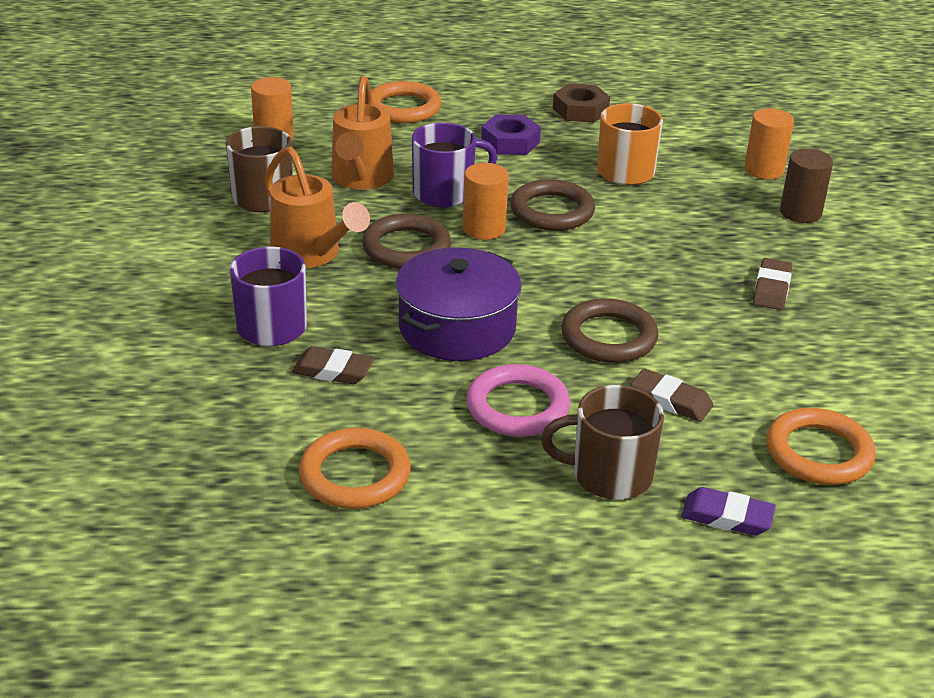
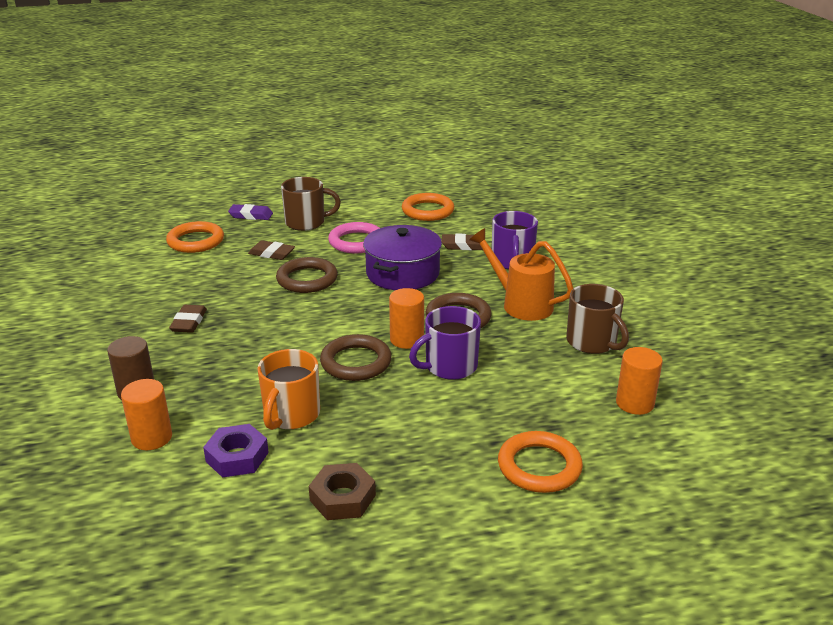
camera: 170 degrees right, 5 degrees down
orange watering can [331,76,394,189] -> none
purple nut [481,115,541,155] -> purple nut moved to [203,424,269,478]

